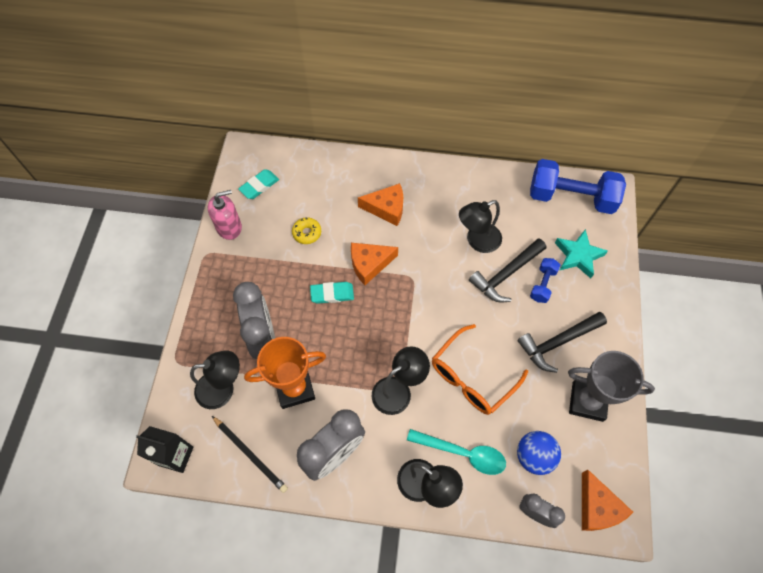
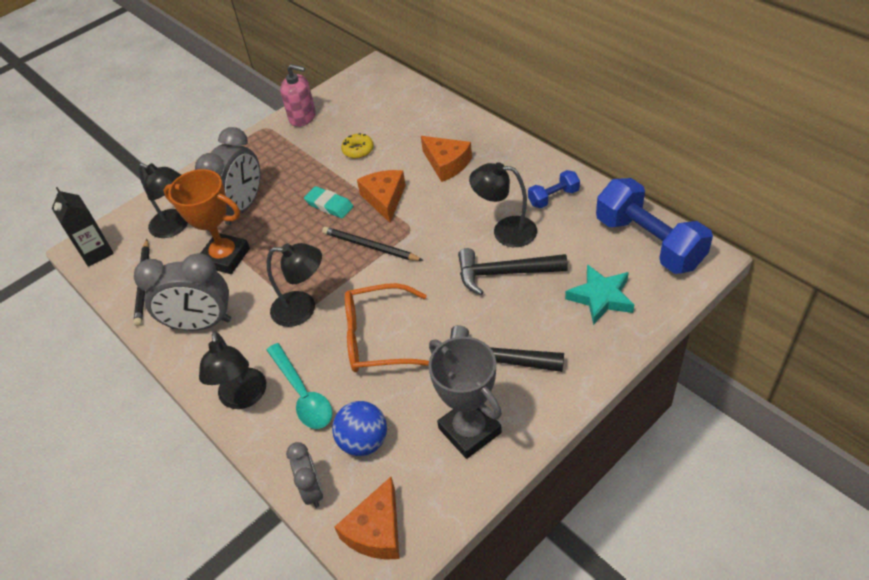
camera: 45 degrees right, 15 degrees down
turquoise eraser [238,169,279,199] -> none
orange cheese [351,243,398,285] -> orange cheese turned 60 degrees clockwise [357,170,406,223]
blue dumbbell [530,258,560,303] -> blue dumbbell moved to [528,170,580,208]
none -> black pencil [322,227,424,261]

